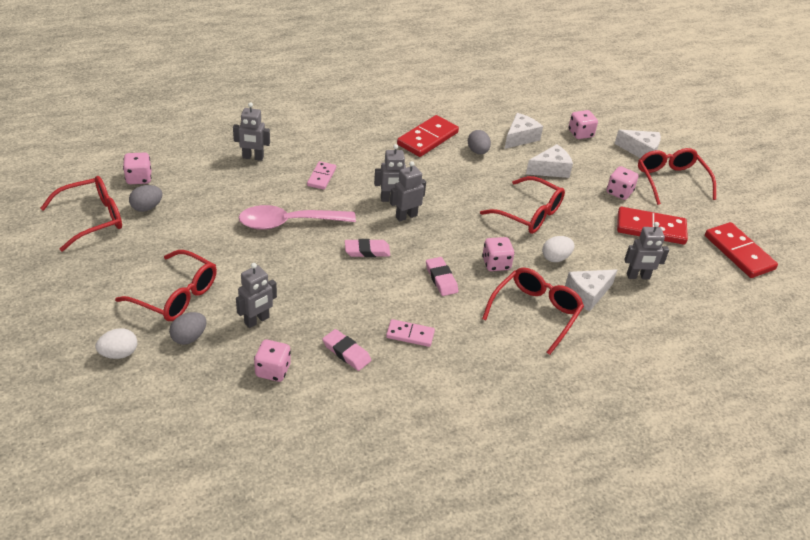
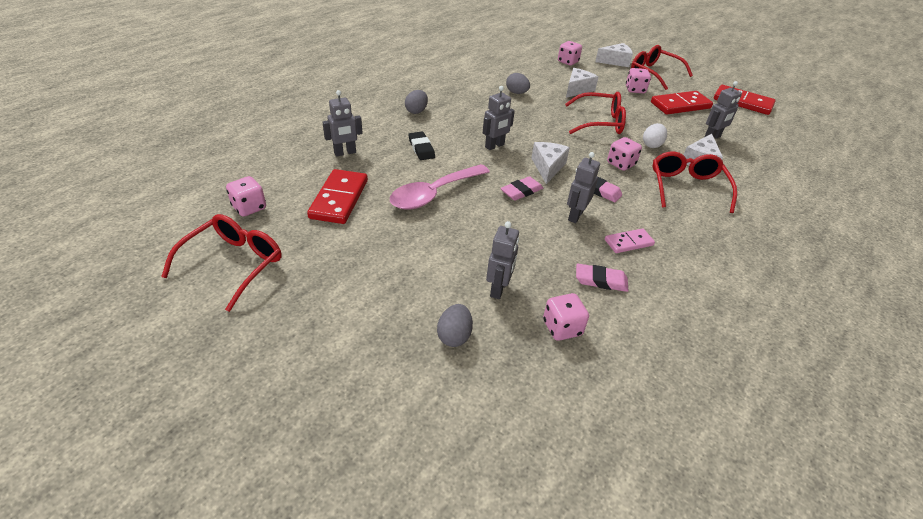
camera: 30 degrees left, 0 degrees up
white egg [96,328,137,359] -> none
red glasses [115,250,217,321] -> none
grey egg [129,185,163,212] -> grey egg moved to [405,90,428,114]
pink domino [307,161,336,190] -> black eraser [408,131,435,160]
grey robot [390,161,426,222] -> grey robot moved to [567,152,600,223]
red domino [397,115,459,157] -> red domino moved to [307,169,368,224]
white cheese [505,113,543,149] -> white cheese moved to [531,142,570,184]

